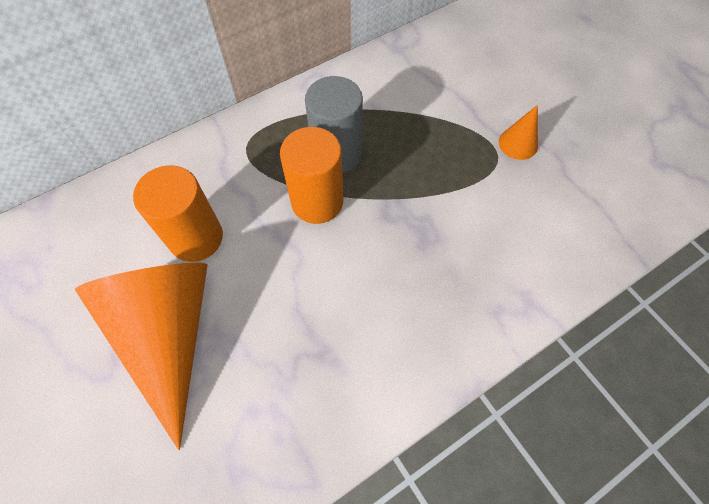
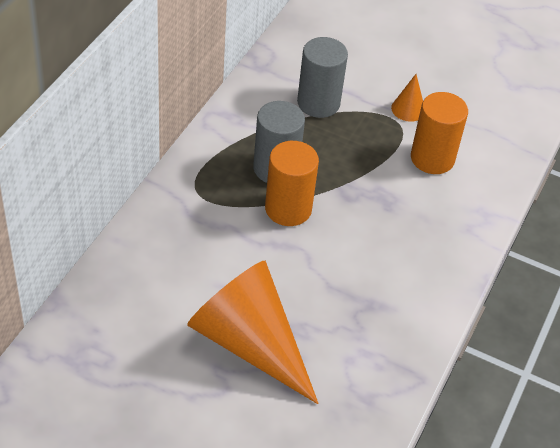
camera: 35 degrees left, 15 degrees down
orange cylinder [133,165,223,262] -> orange cylinder moved to [411,92,468,174]
none -> grey cylinder [297,37,348,118]

